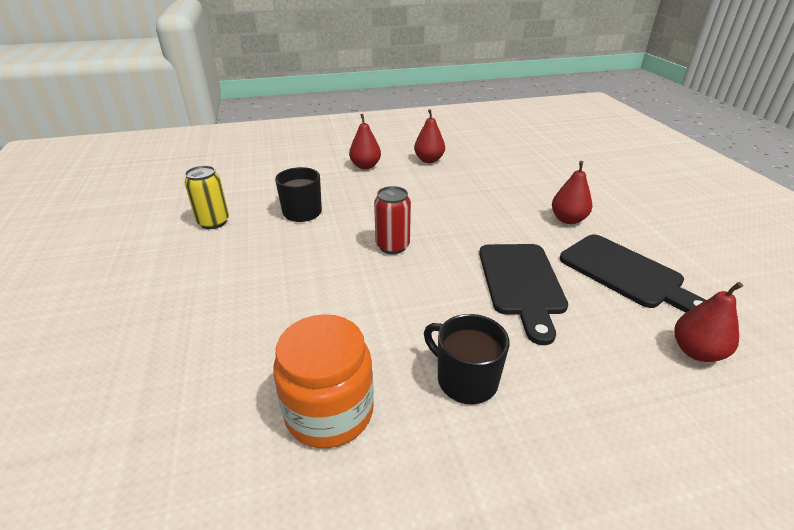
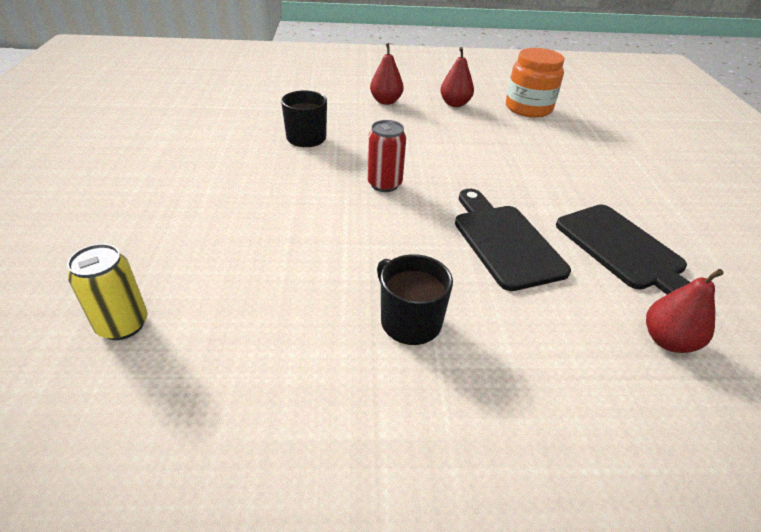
camera: 10 degrees right, 5 degrees up
yellow can [184,166,229,229] -> yellow can moved to [67,244,147,340]
orange jar [273,314,374,448] -> orange jar moved to [506,48,564,118]
black cutting board [479,244,568,345] -> black cutting board turned 150 degrees clockwise [455,189,571,291]
red pear [552,161,592,224] -> none

